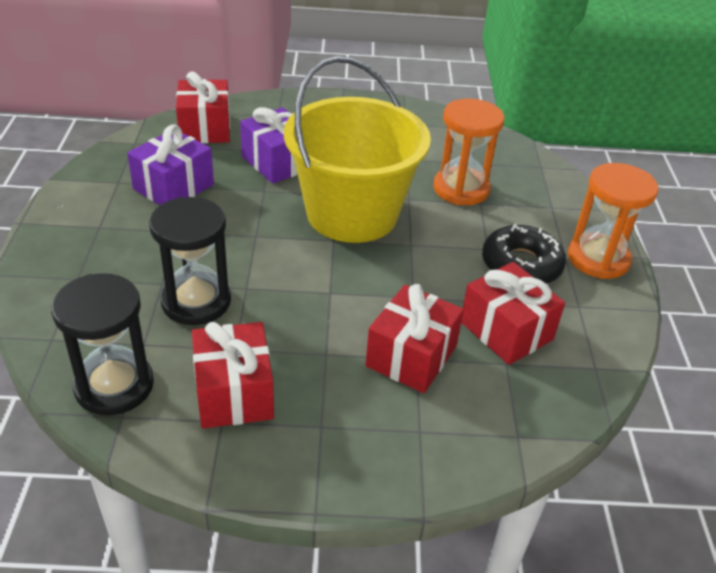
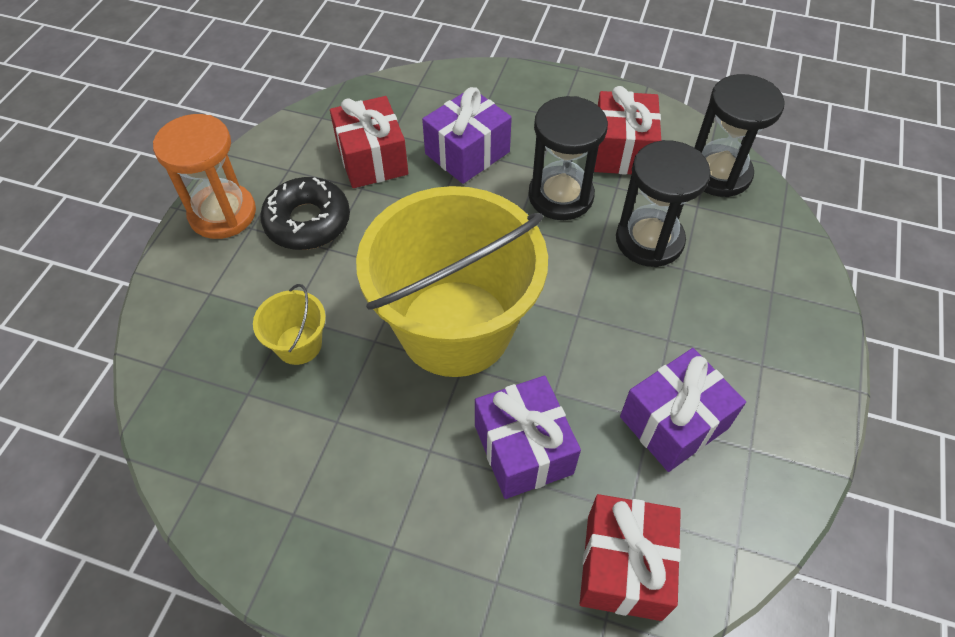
camera: 160 degrees left, 15 degrees up
red gift [365,284,464,393] -> purple gift [422,87,512,184]
orange hourglass [433,99,504,205] -> yellow bucket [253,284,326,365]
none -> black hourglass [528,96,608,220]

